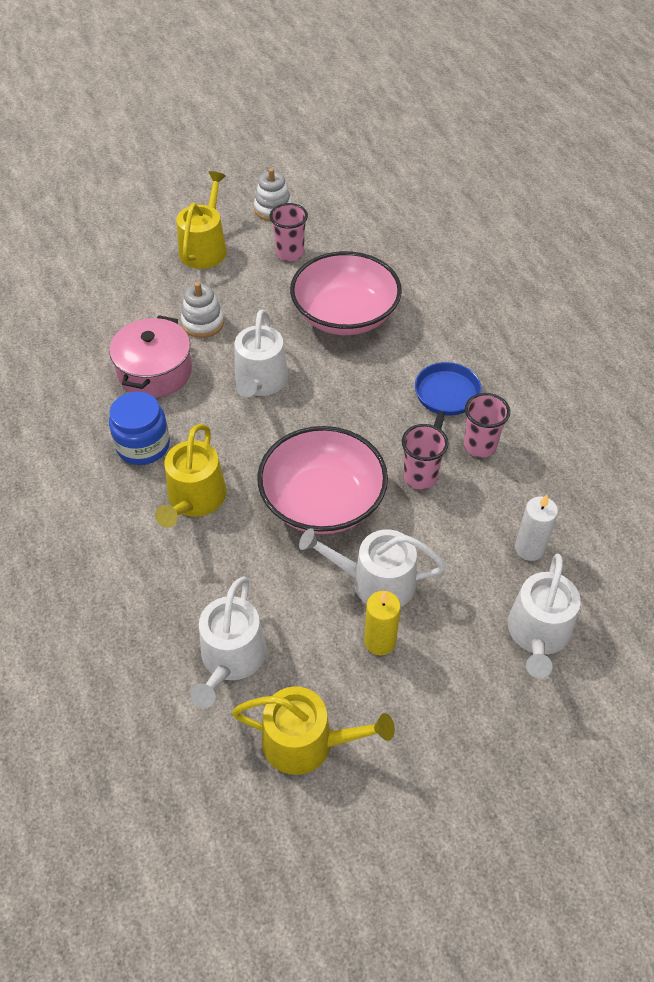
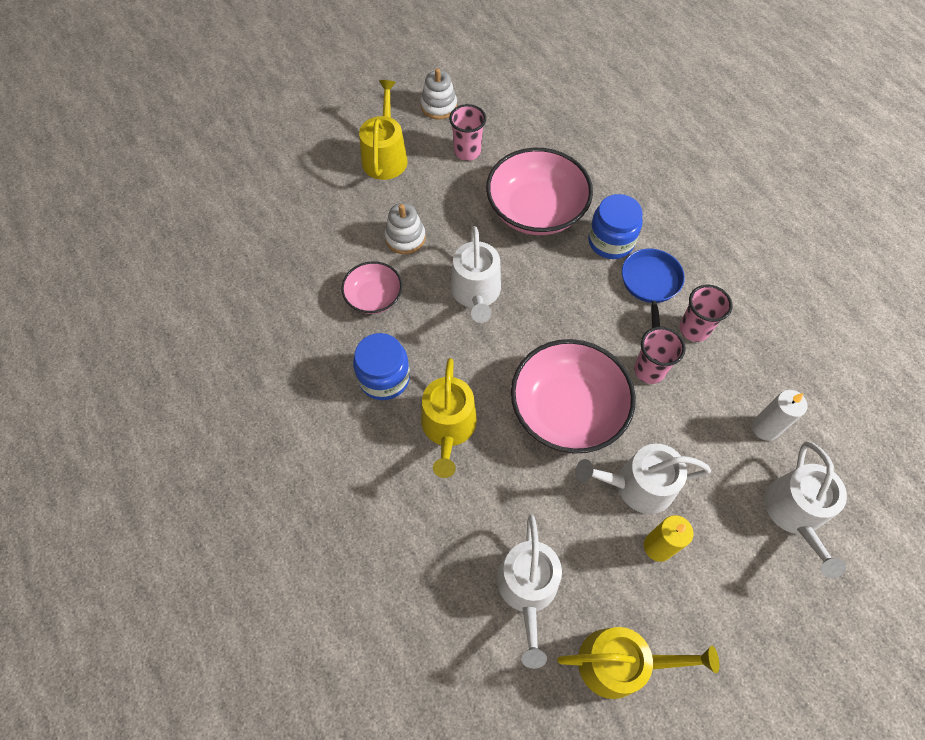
camera: 10 degrees left, 10 degrees up
pink pot [109,315,192,398] -> pink bowl [341,261,402,314]
none -> blue jar [588,194,643,259]

